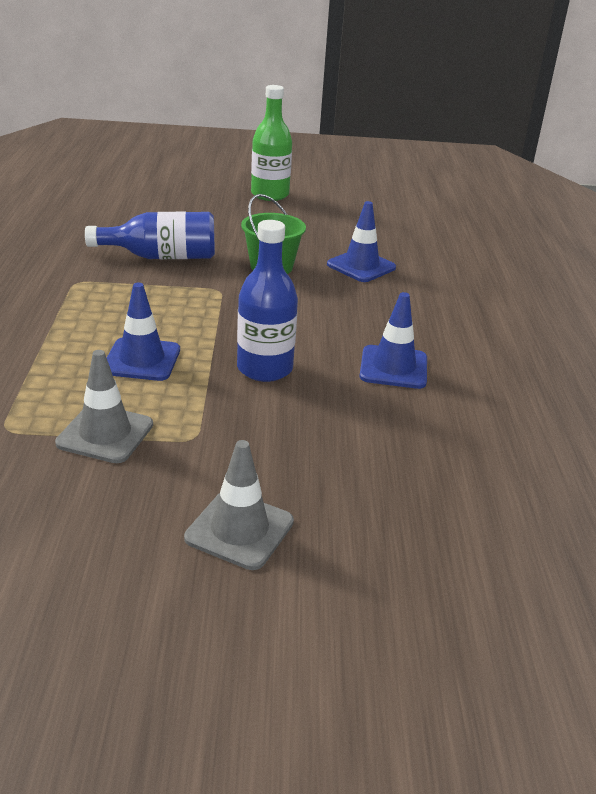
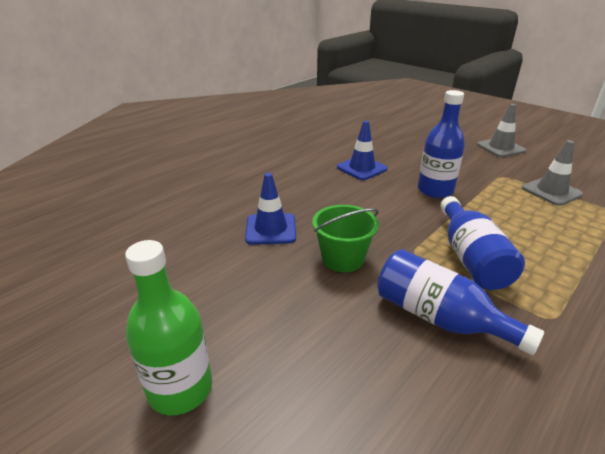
camera: 135 degrees left, 0 degrees up
blue traffic cone [107,283,180,381] -> none
none -> blue bottle [440,196,525,290]

